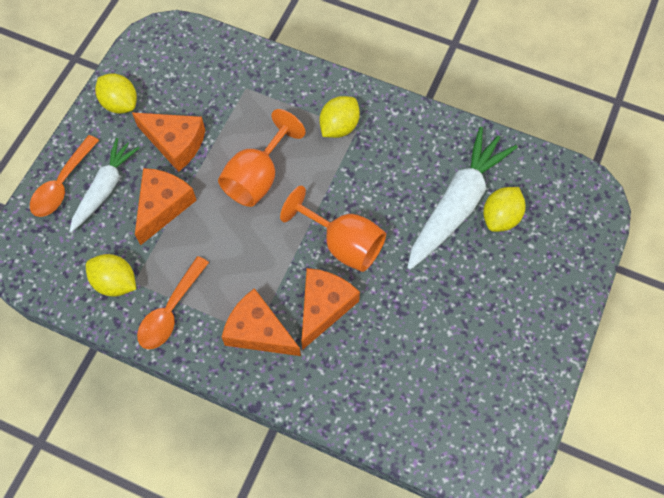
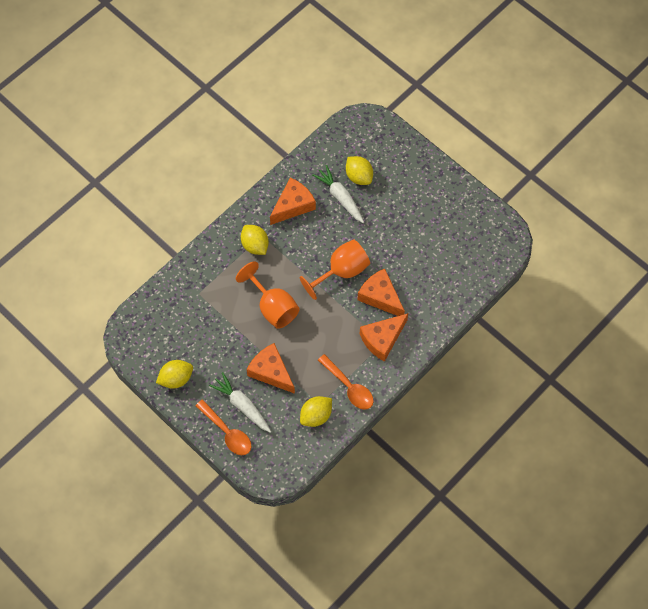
camera: 70 degrees left, 0 degrees up
orange cheese [132,113,205,172] -> orange cheese moved to [270,177,316,225]
white carrot [407,126,517,270] -> white carrot [312,165,364,223], size x0.63

